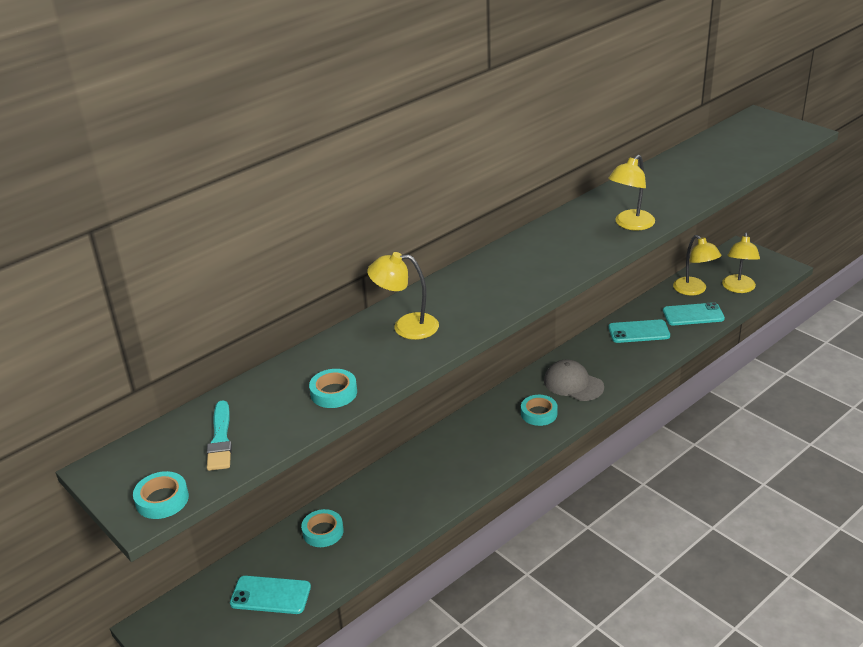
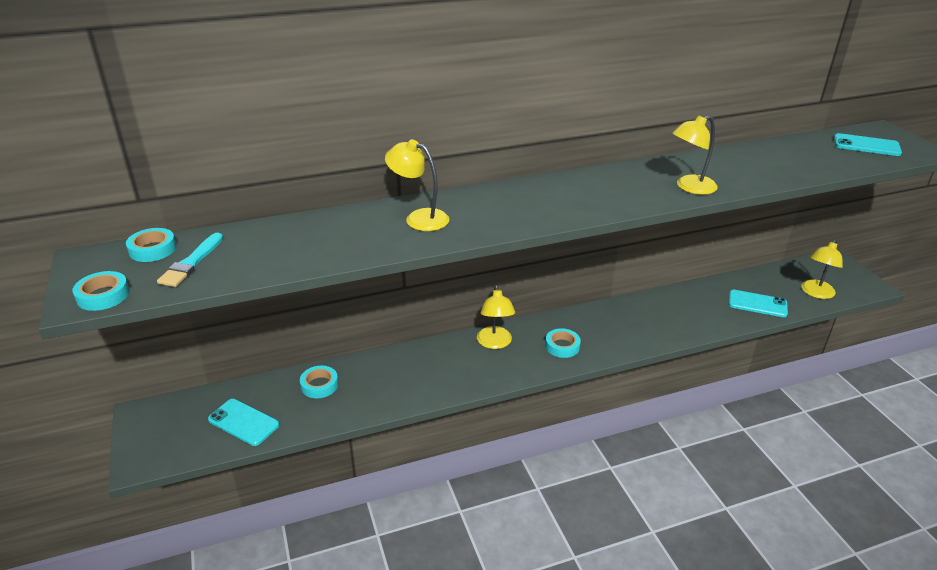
camera: 20 degrees right, 0 degrees up
turquoise tape [309,369,357,408] -> turquoise tape moved to [126,228,176,262]
grey cap [544,360,604,401] -> none
turquoise phone [608,319,670,343] -> turquoise phone moved to [834,133,902,156]
yellow lamp [673,235,722,296] -> yellow lamp moved to [477,285,515,349]

